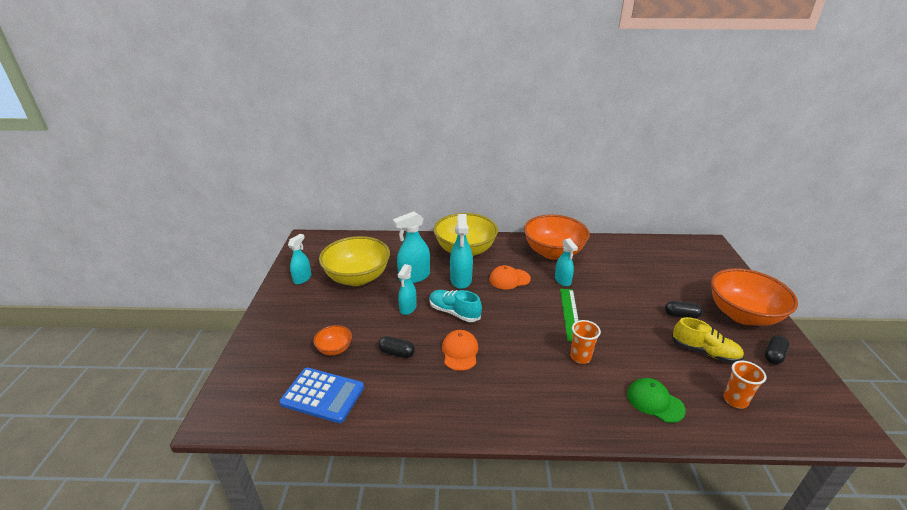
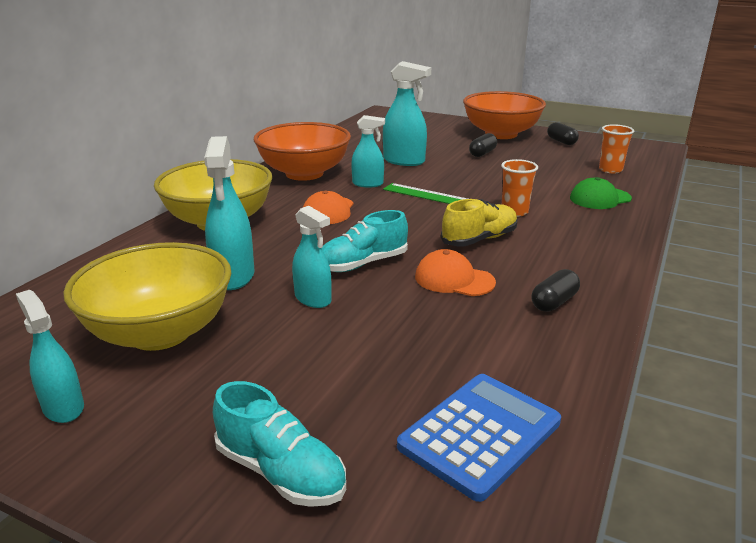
camera: 65 degrees left, 5 degrees down
orange bowl [313,325,352,355] -> none
black capsule [378,336,415,358] -> black capsule moved to [531,269,580,312]
turquoise spray bottle [450,214,473,289] -> turquoise spray bottle moved to [383,61,431,166]
yellow shoe [671,317,744,363] -> yellow shoe moved to [441,199,518,246]
none -> turquoise shoe [213,381,346,507]

